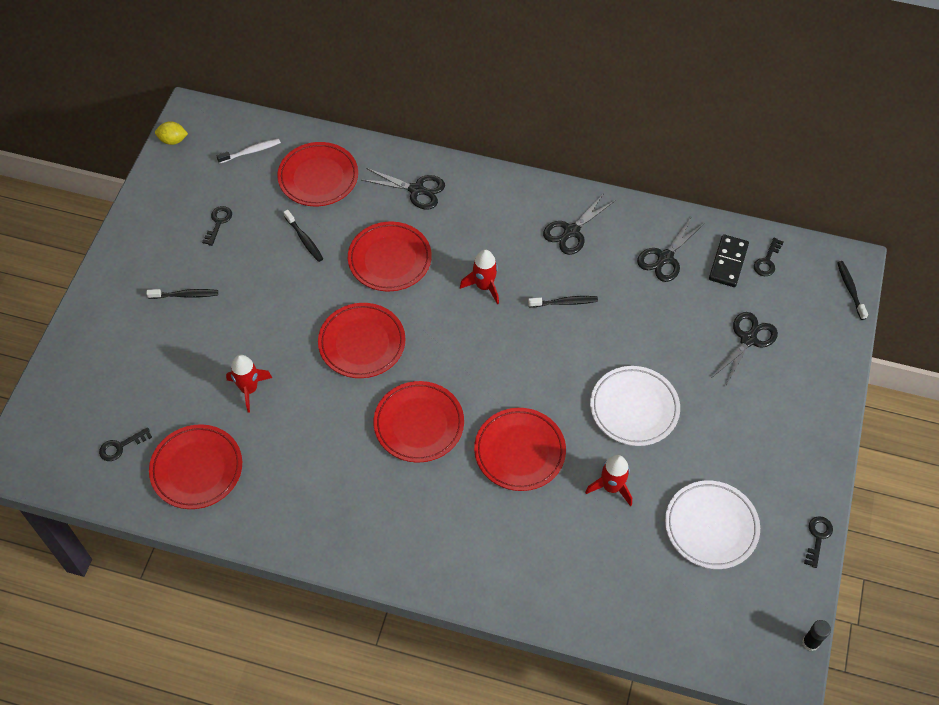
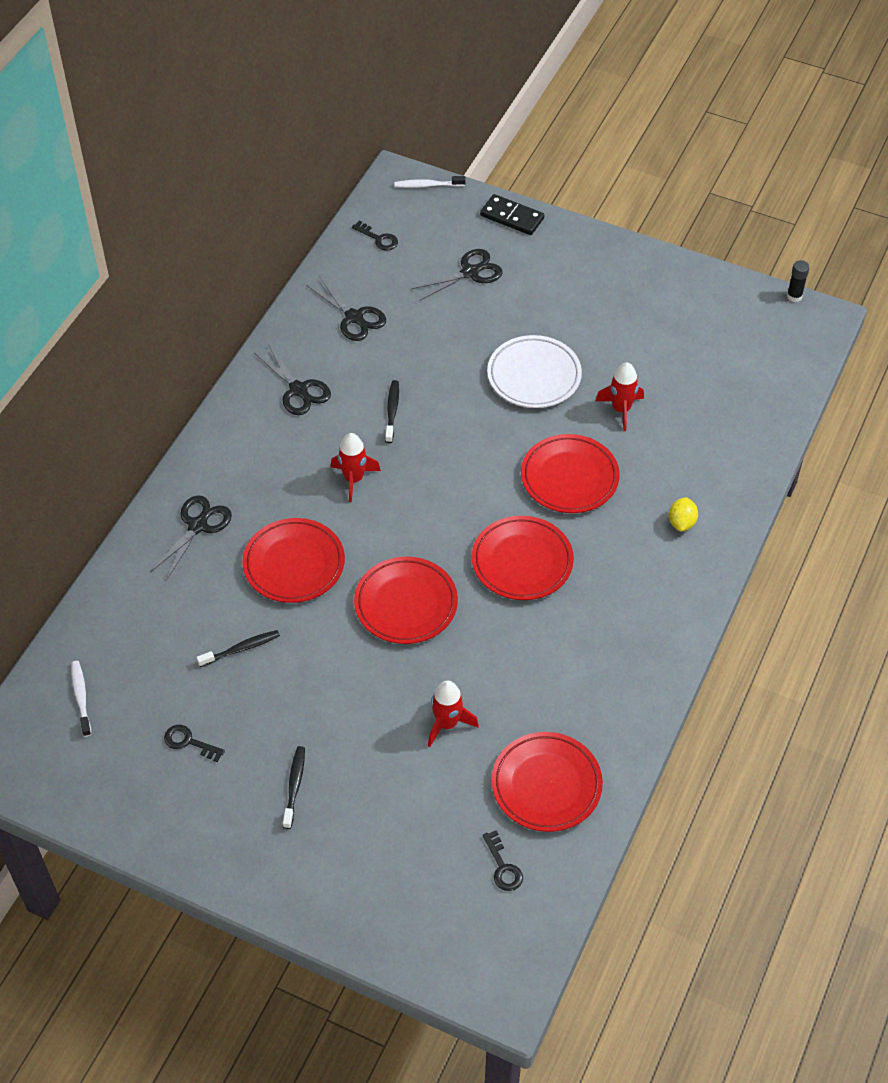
camera: 80 degrees left, 5 degrees down
yellow lemon [155,121,188,145] -> yellow lemon moved to [669,497,698,531]
red plate [277,142,358,206] -> none
white plate [665,480,760,569] -> none
black domino [709,234,749,287] -> black domino moved to [480,194,544,235]
black scissors [713,312,778,385] -> black scissors turned 105 degrees clockwise [411,249,503,301]
black key [804,516,833,568] -> none
black toothbrush [837,261,868,320] -> white toothbrush [395,176,466,188]

